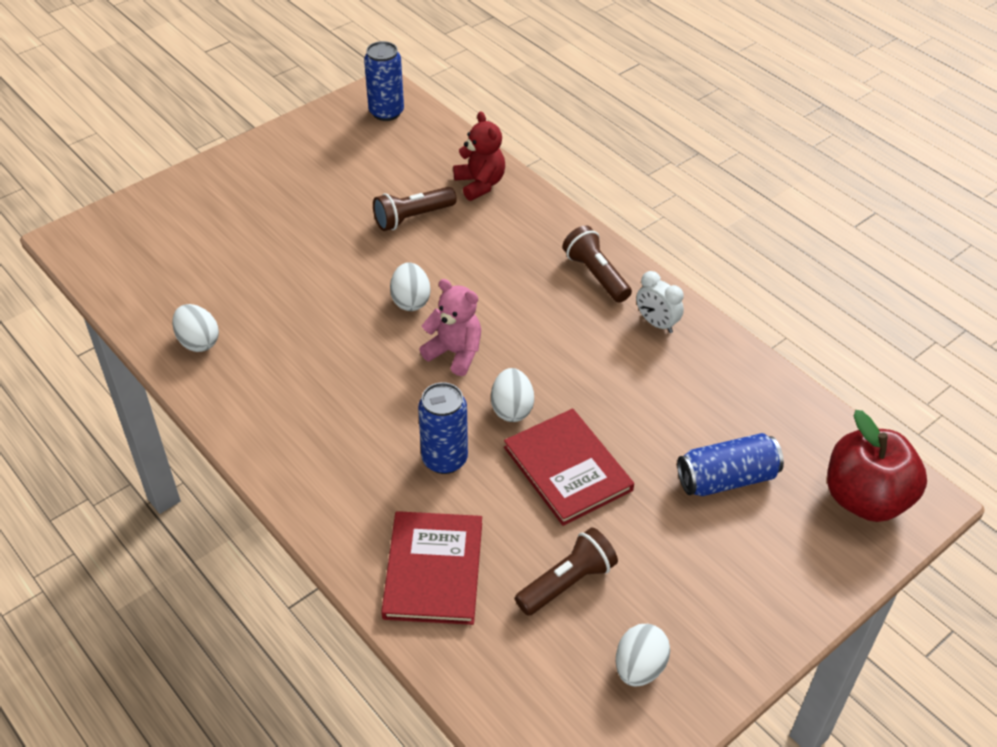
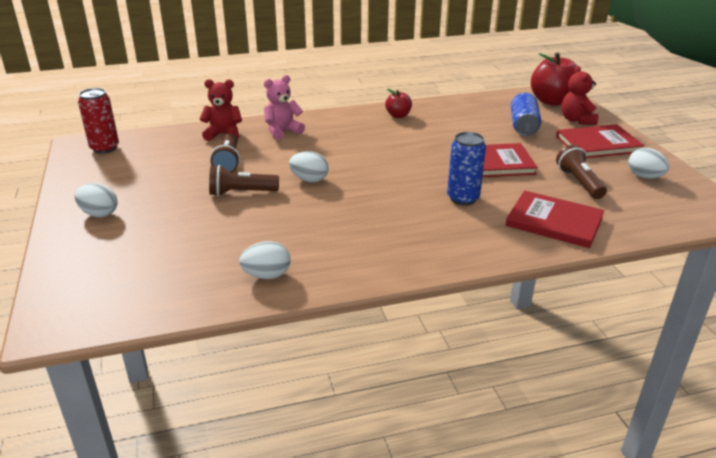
camera: 65 degrees left, 15 degrees down
blue can [364,41,404,121] -> red can [78,88,119,154]
pink teddy bear [419,279,481,376] -> pink teddy bear moved to [264,75,305,140]
white egg [491,368,534,422] -> white egg moved to [75,183,118,218]
brown flashlight [563,225,632,303] -> brown flashlight moved to [209,165,279,196]
white clock [636,271,684,333] -> red apple [385,89,412,118]
none -> red book [556,124,644,158]
none -> red teddy bear [562,66,598,125]

